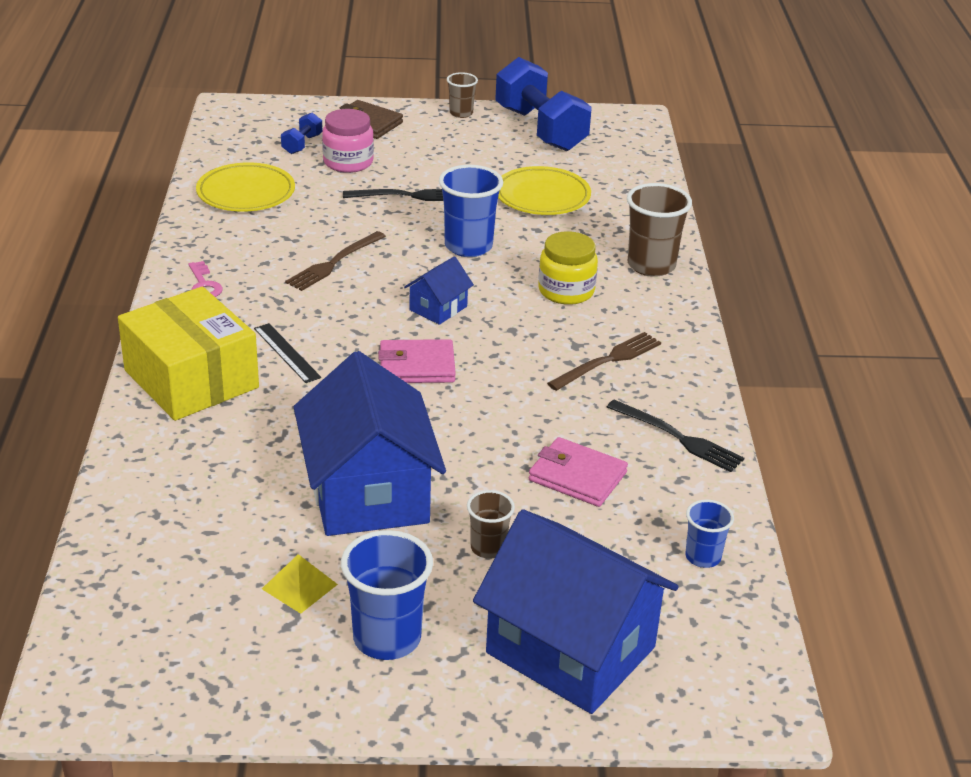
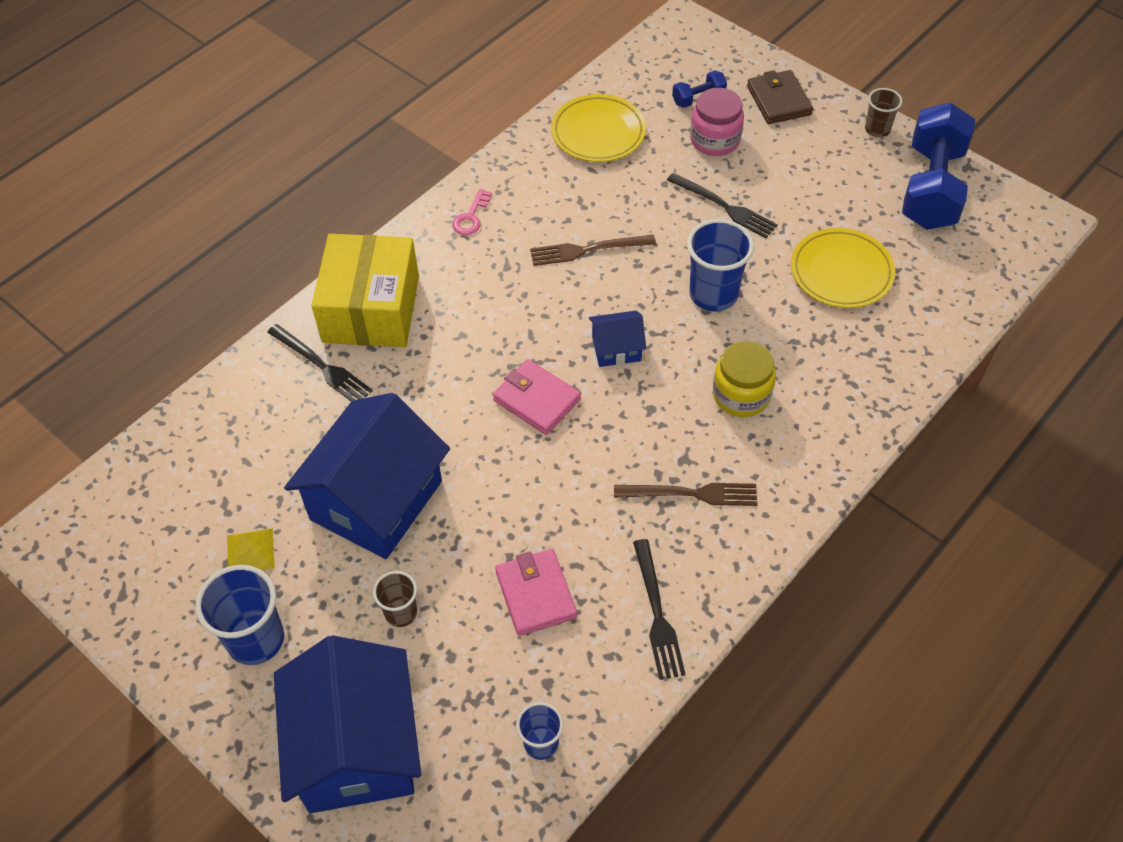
camera: 45 degrees right, 20 degrees up
black ruler [254,323,321,383] -> none
brown cup [627,183,692,277] -> none
none -> black fork [267,324,373,401]

